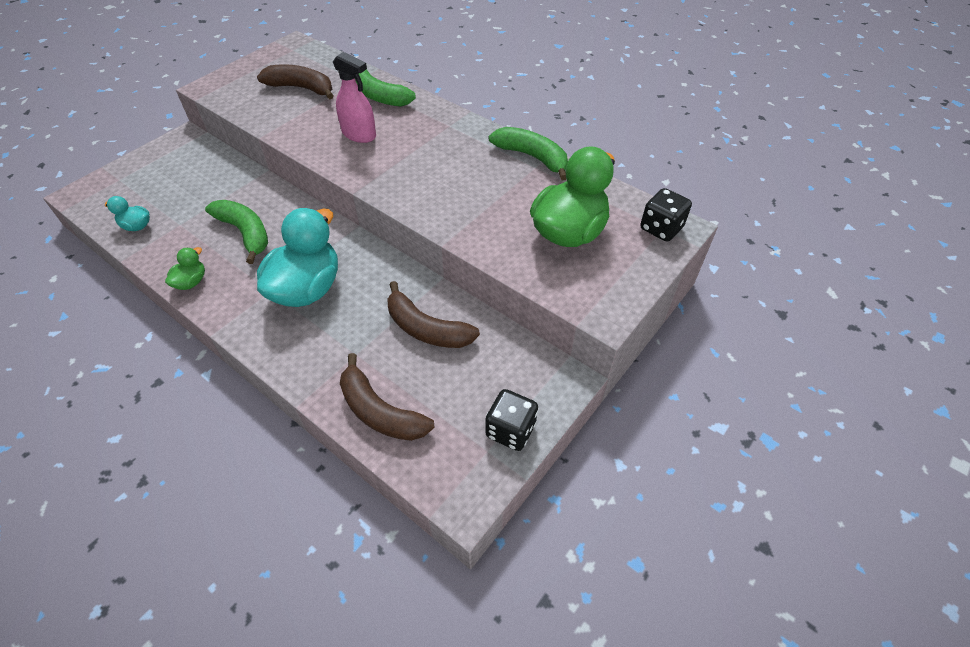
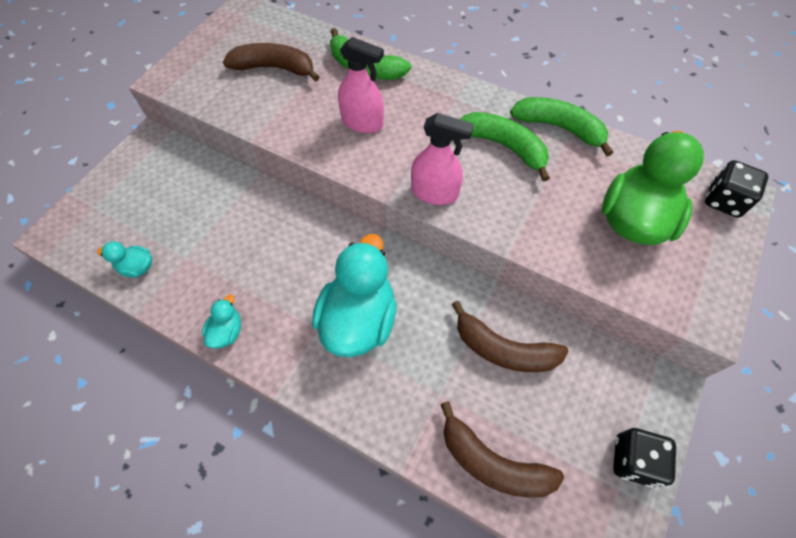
camera: 10 degrees left, 10 degrees up
green duck [165,247,205,290] -> turquoise duck [202,295,241,349]
green banana [205,200,268,264] -> green banana moved to [460,112,550,181]
none -> pink spray bottle [411,113,474,205]

